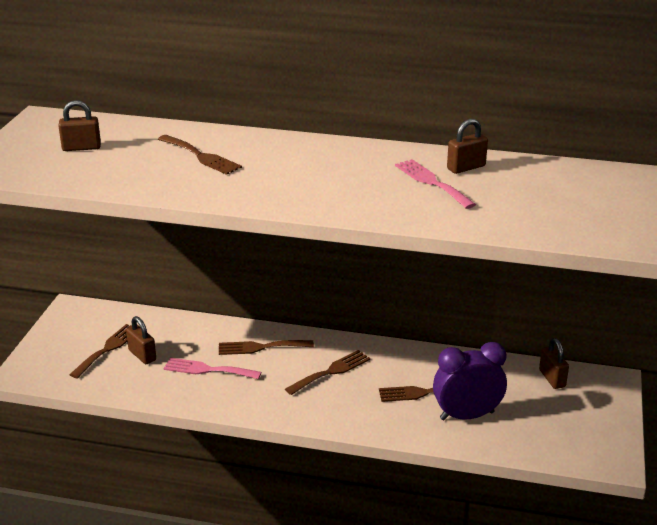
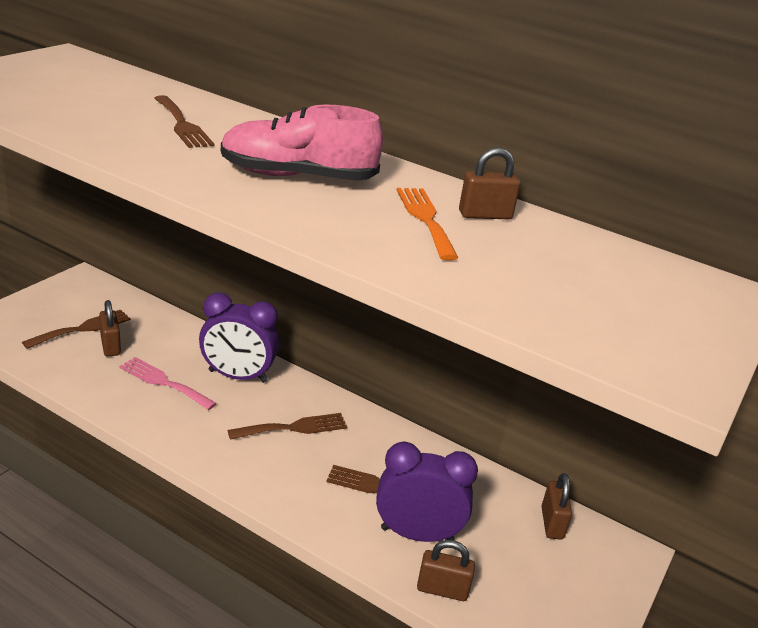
camera: 15 degrees right, 0 degrees up
brown padlock [58,100,101,151] -> brown padlock moved to [417,540,475,601]
brown fork [219,340,314,355] -> purple clock [199,293,279,383]
pink fork [395,159,476,209] -> orange fork [397,188,458,260]
none -> pink shoe [221,105,383,181]

